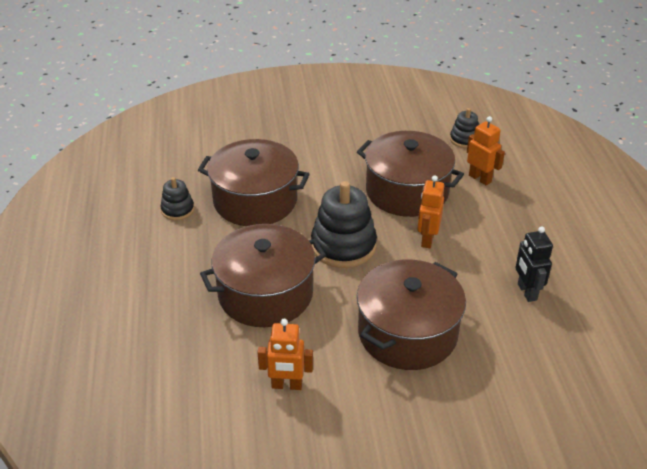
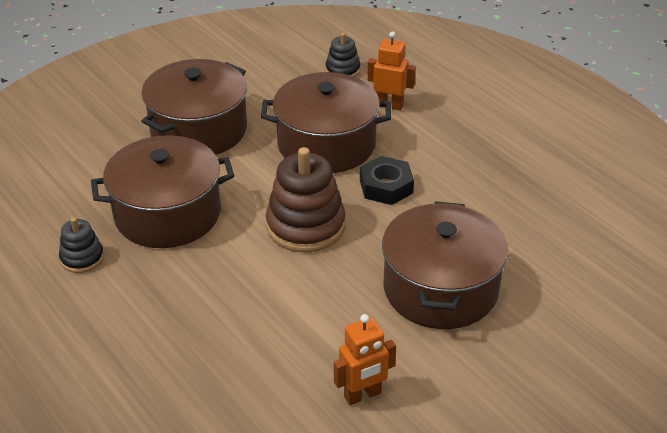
camera: 30 degrees left, 0 degrees up
brown pot [200,224,326,327] -> brown pot moved to [141,59,247,155]
black stacking toy [311,181,377,268] -> brown stacking toy [266,147,345,252]
orange robot [417,175,444,248] -> black nut [360,156,414,205]
black robot [515,226,553,302] -> none

